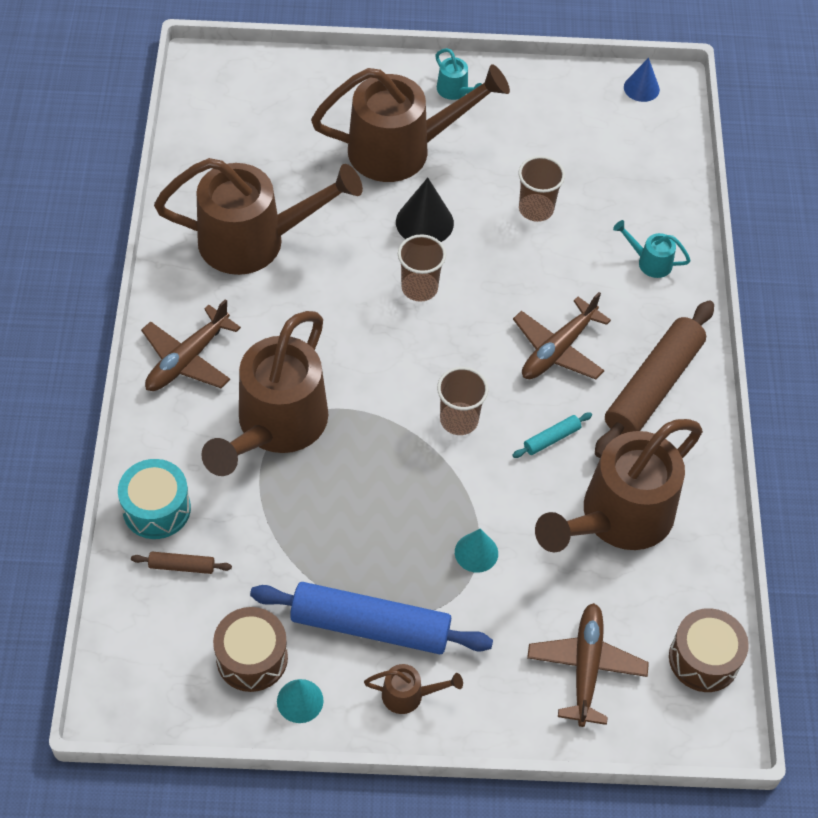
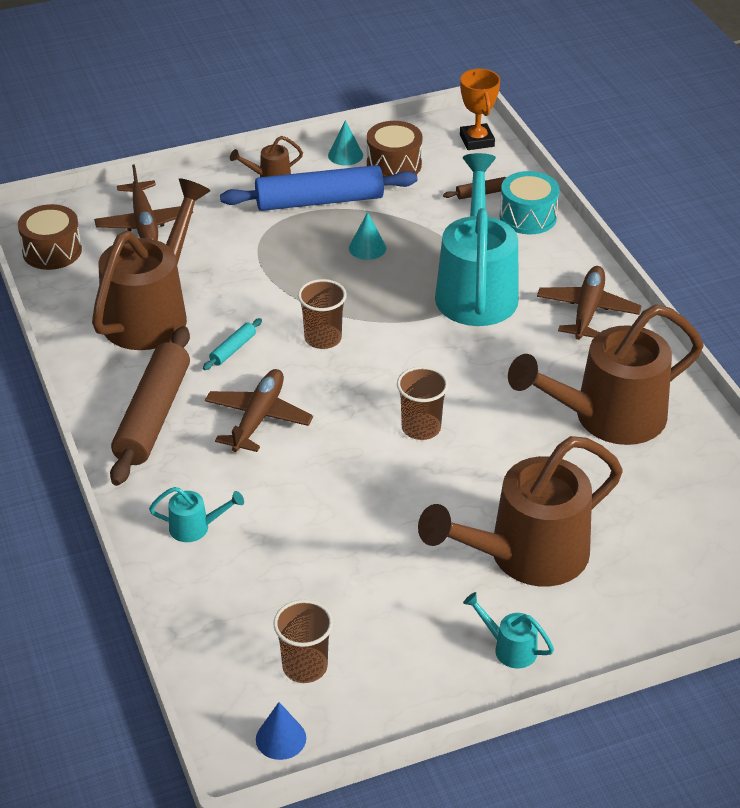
camera: 160 degrees right, 15 degrees down
brown watering can [201,311,329,476] -> turquoise watering can [435,153,519,326]
black cone [396,177,454,242] -> none
turquoise cone [455,529,498,573] -> turquoise cone moved to [349,212,386,260]
brown cup [518,156,565,222] -> brown cup moved to [273,600,333,683]
none -> orange trophy [460,69,500,150]

